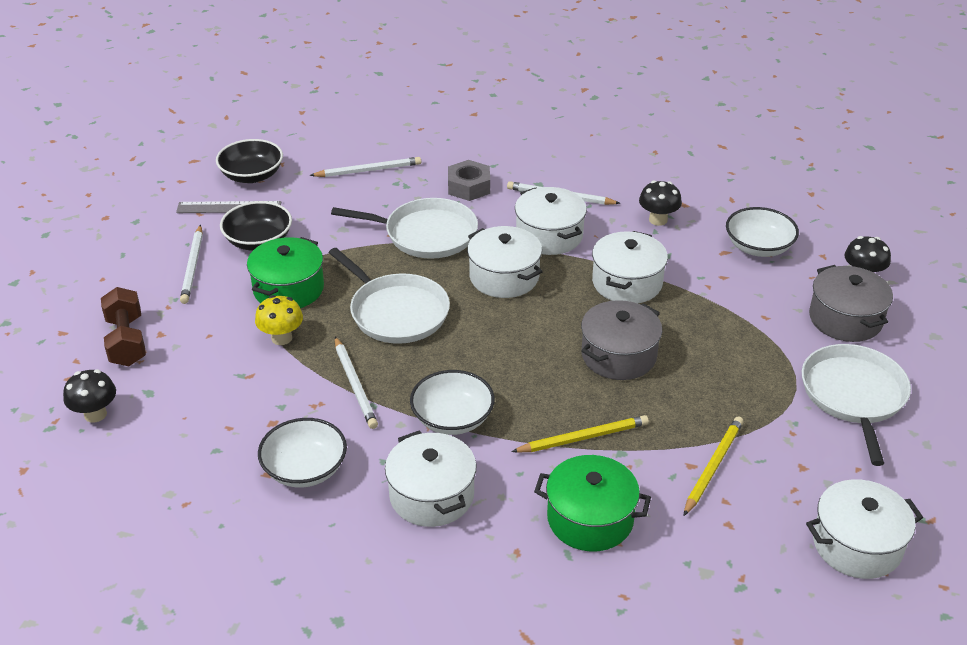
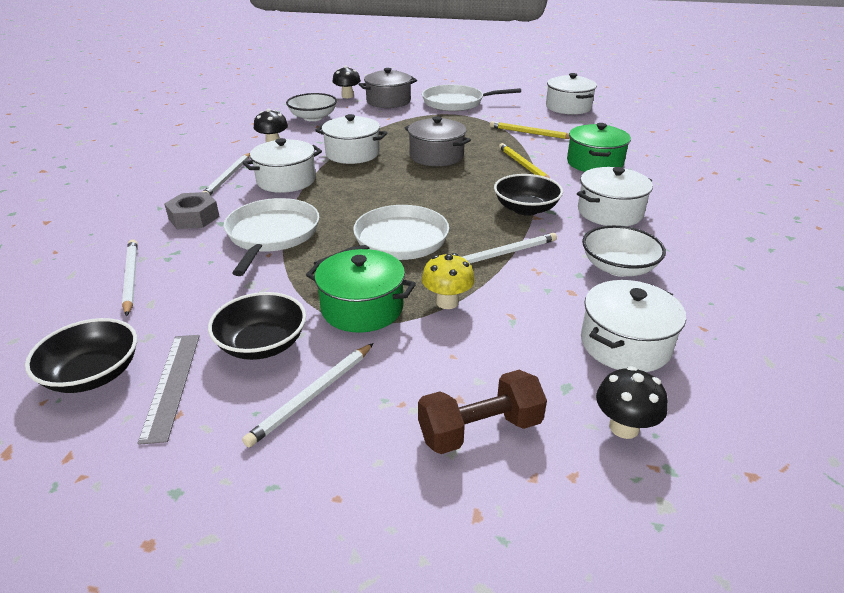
camera: 95 degrees left, 5 degrees down
white pencil [180,225,203,304] -> white pencil turned 135 degrees clockwise [242,343,374,448]
white bowl [410,370,495,435] -> black bowl [494,174,563,216]
white pot [467,226,543,298] -> white pot moved to [581,280,686,372]

